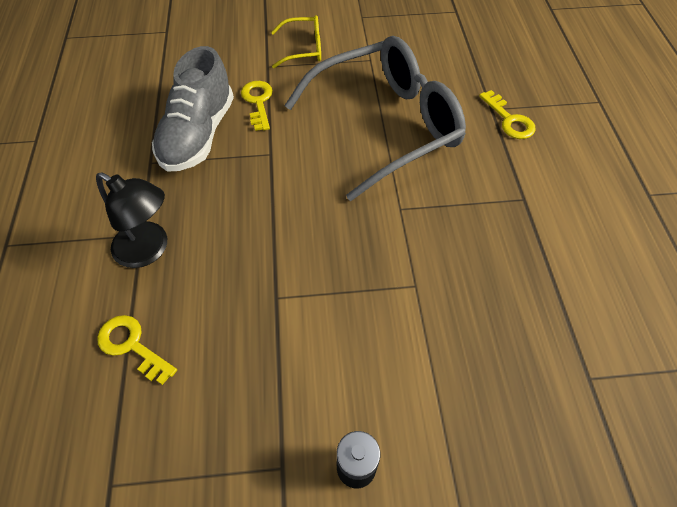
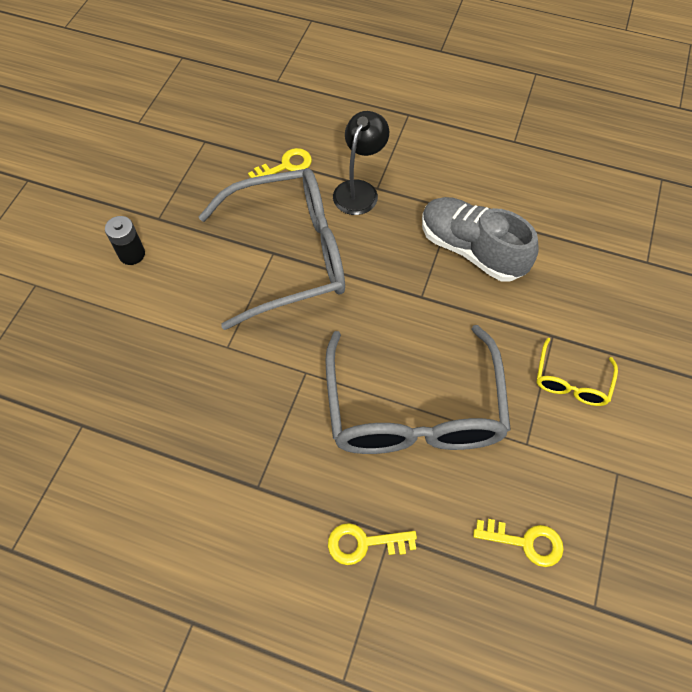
camera: 115 degrees right, 5 degrees up
black lamp [96,172,167,268] -> black lamp turned 150 degrees clockwise [333,111,389,215]
yellow key [241,81,273,131] -> yellow key moved to [473,519,564,567]
none -> grey glasses [198,168,345,330]

